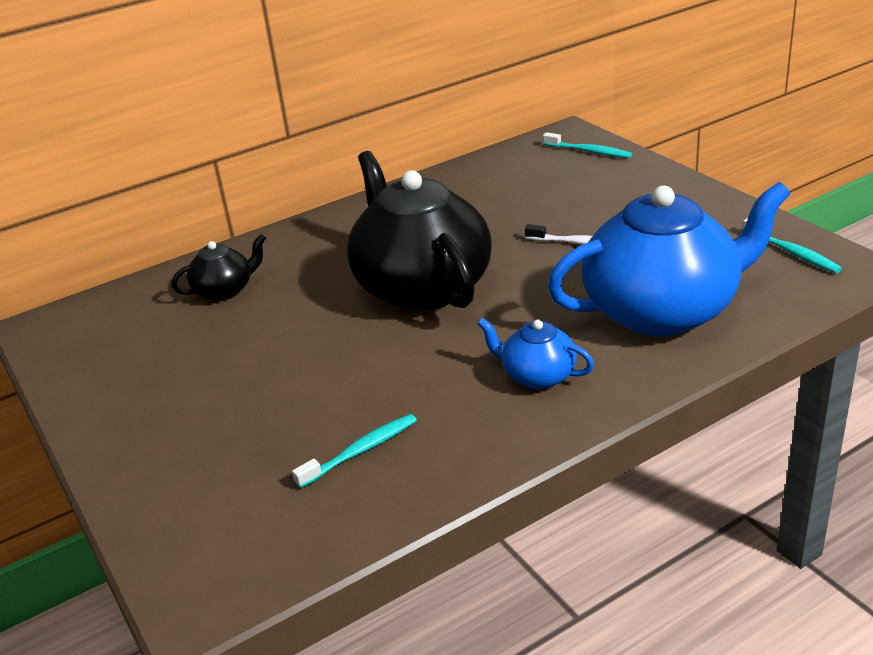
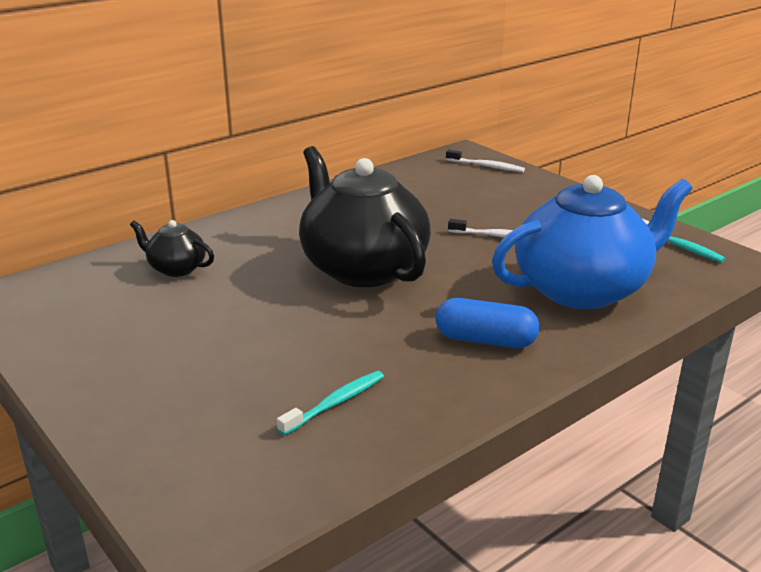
camera: 10 degrees left, 5 degrees down
black teapot [171,234,266,301] -> black teapot turned 120 degrees counterclockwise [130,220,214,277]
blue teapot [477,318,594,389] -> blue capsule [436,298,539,348]
turquoise toothbrush [543,132,632,158] -> white toothbrush [446,150,525,172]

